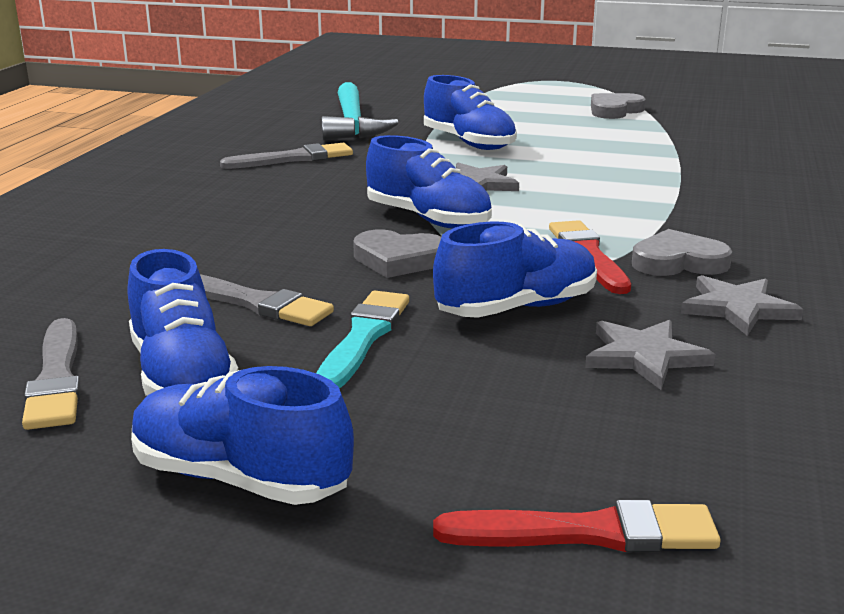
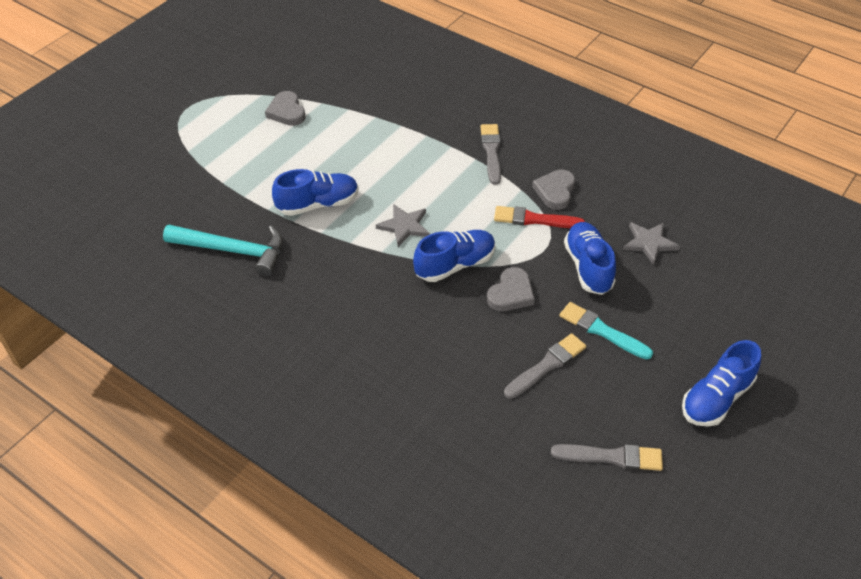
camera: 70 degrees left, 25 degrees up
blue shoe [128,249,238,396] -> none
grey brush [220,143,353,169] -> grey brush moved to [481,124,501,185]
red brush [433,500,721,552] -> none
grey star [681,275,803,336] -> none

